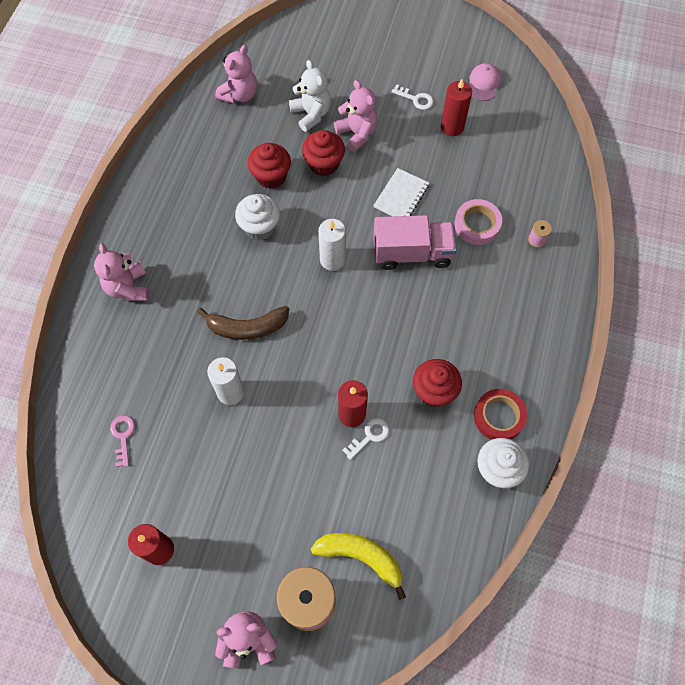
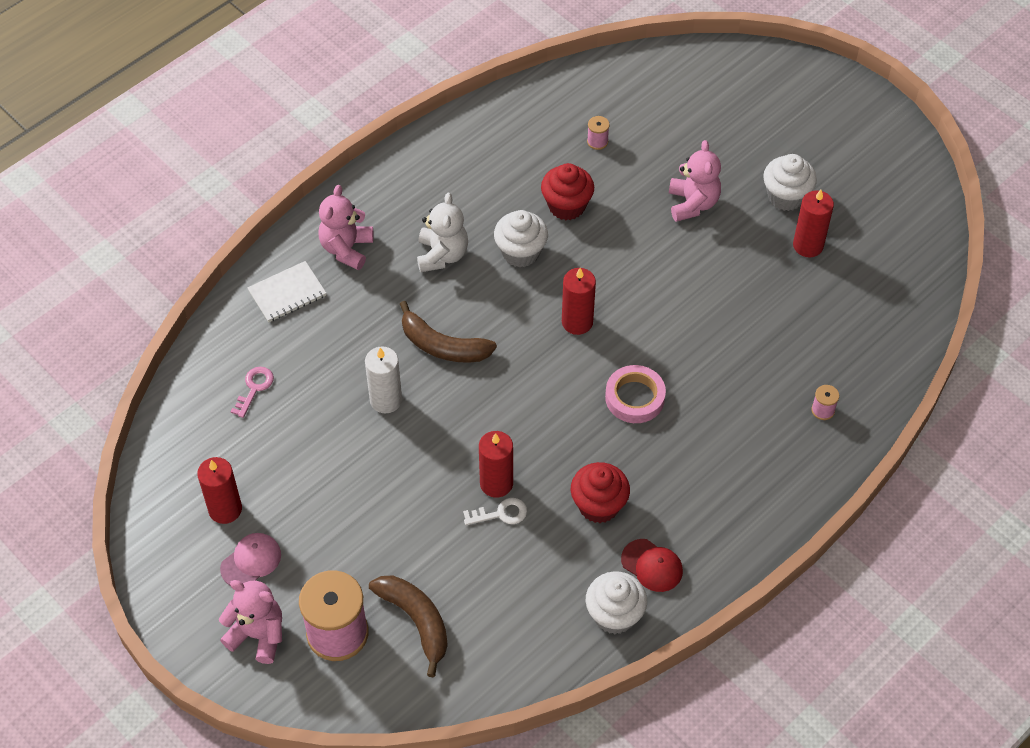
camera: 30 degrees right, 10 degrees down
pink teddy bear [215,45,257,104] -> none
white teddy bear [289,60,331,132] -> white teddy bear moved to [417,193,468,272]
red cupcake [302,130,345,176] -> none
yellow banana [311,533,406,600] -> brown banana [369,575,448,677]
white candle [318,219,346,271] -> red candle [562,268,596,335]
white notebook [373,168,429,216] -> white notebook moved to [247,261,326,322]
pink truck [373,215,457,270] -> none
white key [392,84,434,110] -> white cupcake [763,154,817,211]
pink tape [455,199,502,245] -> pink tape moved to [605,365,666,423]
pink cap [469,63,501,101] -> pink cap moved to [220,533,281,586]
red tape [474,389,527,440] -> red cap [621,539,683,592]
none -> pink spool [587,116,610,150]

